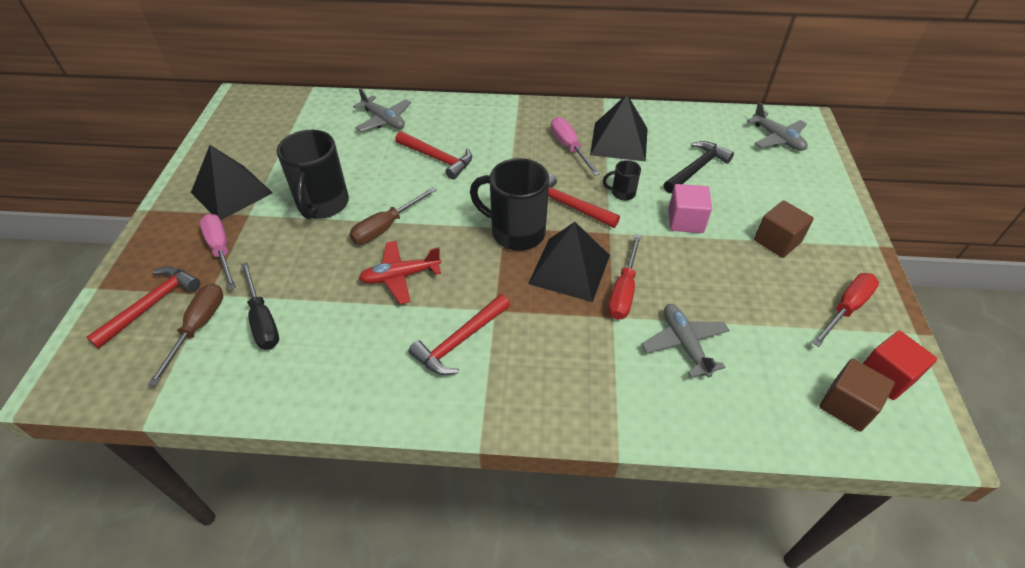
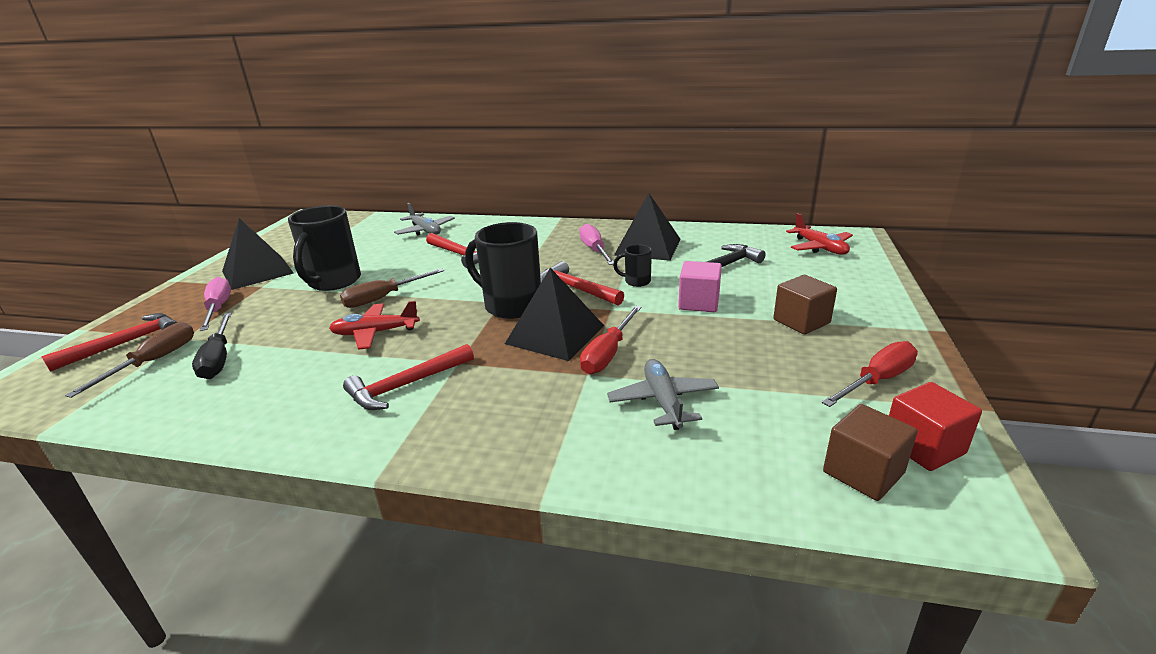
camera: 10 degrees right, 20 degrees down
grey plane [747,102,808,151] -> red plane [786,213,853,255]

